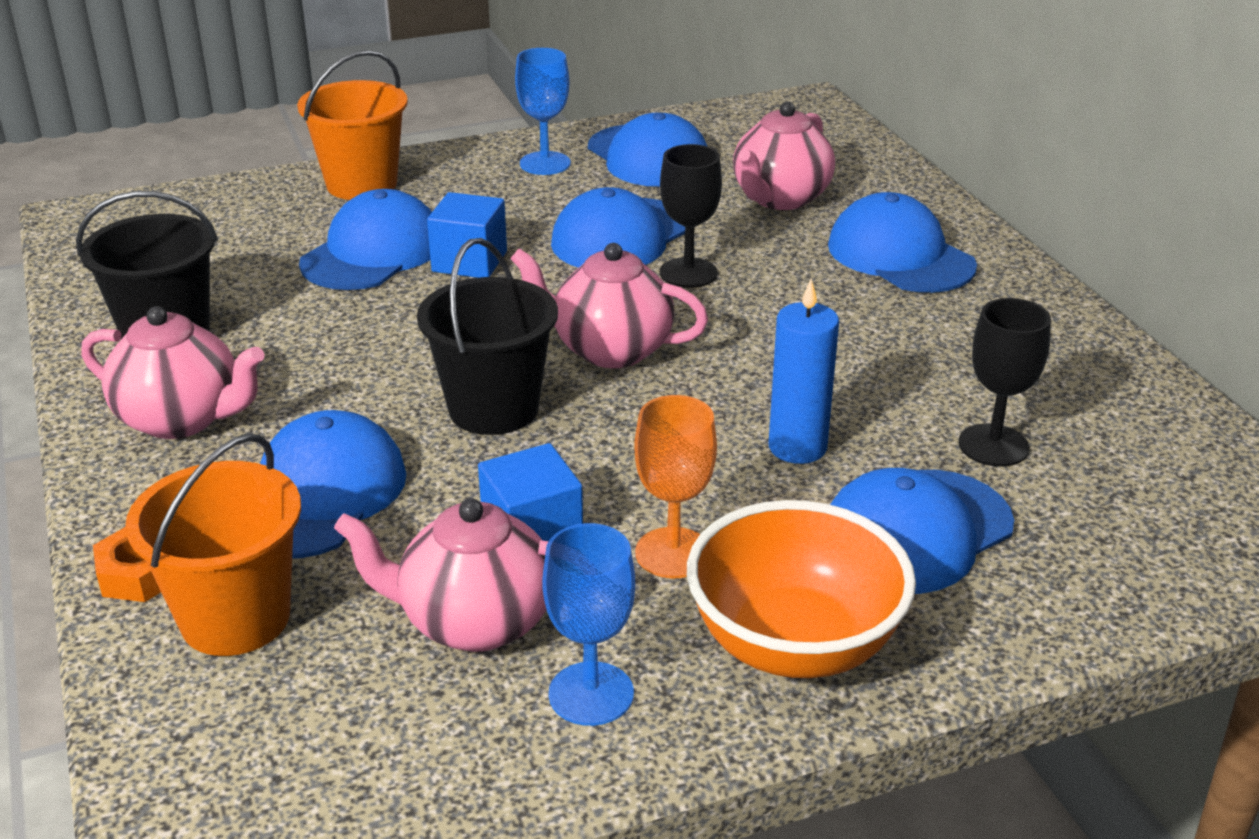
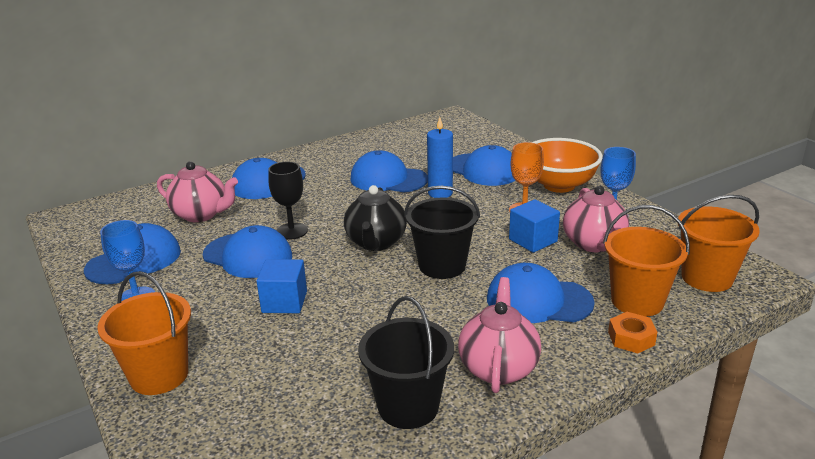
camera: 100 degrees left, 5 degrees down
blue cap [299,189,432,290] -> blue cap moved to [351,150,428,193]
pink teapot [510,243,708,368] -> black teapot [344,185,407,251]
black goblet [958,298,1051,466] -> none
none -> orange bucket [678,195,760,292]

